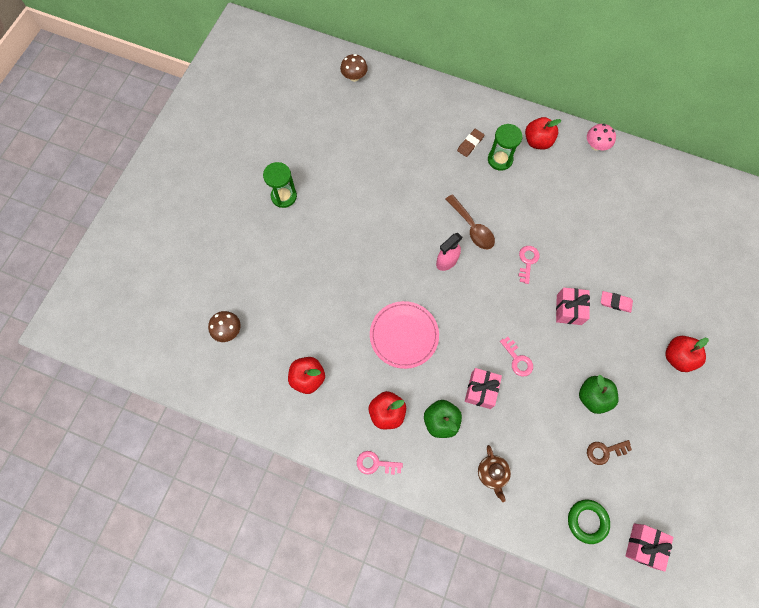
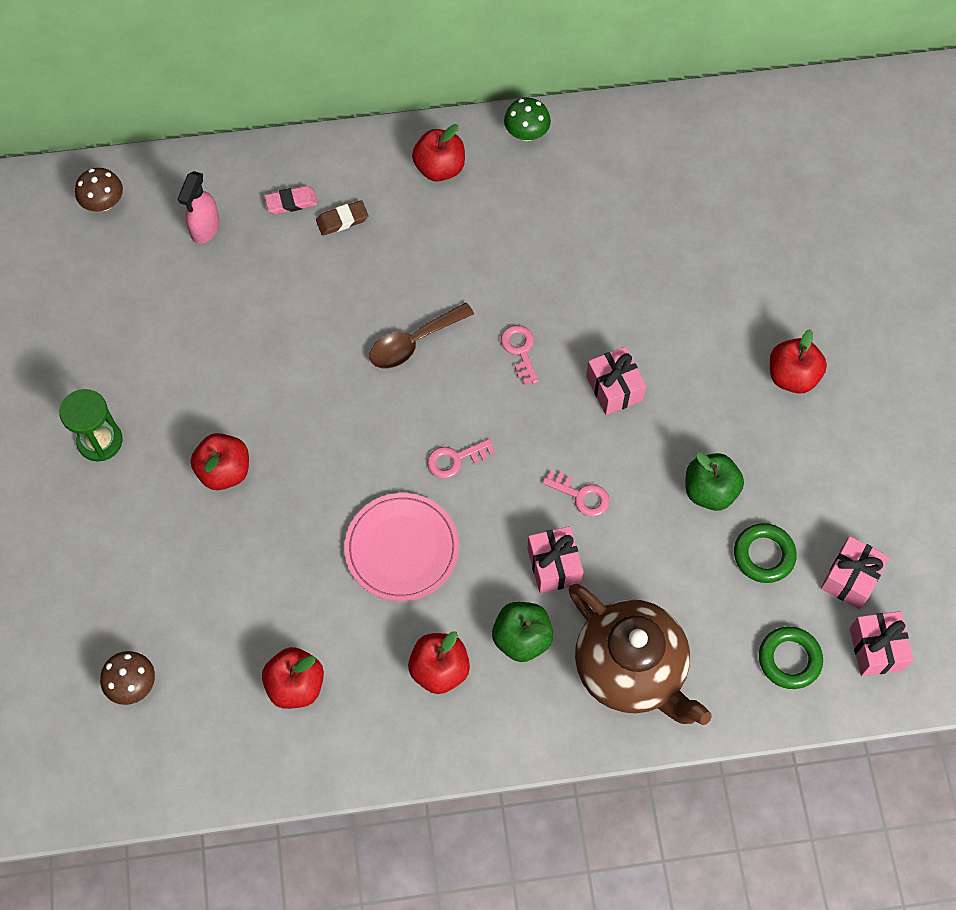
camera: 30 degrees left, 5 degrees down
pink key [357,451,403,475] -> pink key moved to [427,439,495,478]
pink spray bottle [436,233,462,271] -> pink spray bottle moved to [178,171,220,244]
brown spoon [445,194,495,249] -> brown spoon turned 120 degrees clockwise [369,302,474,369]
brown eraser [457,129,484,157] -> brown eraser turned 60 degrees clockwise [316,200,368,236]
brown teapot [478,445,511,502] -> brown teapot [569,584,712,725], size x2.21
green hourglass [488,124,523,171] -> none
pink mushroom [587,124,616,151] -> green mushroom [504,98,551,141]
brown key [587,440,632,465] -> green ring [734,523,797,583]
pink eraser [601,291,633,313] -> pink eraser moved to [264,186,318,214]
none -> red apple [191,433,249,490]
none -> pink gift [821,536,889,609]

